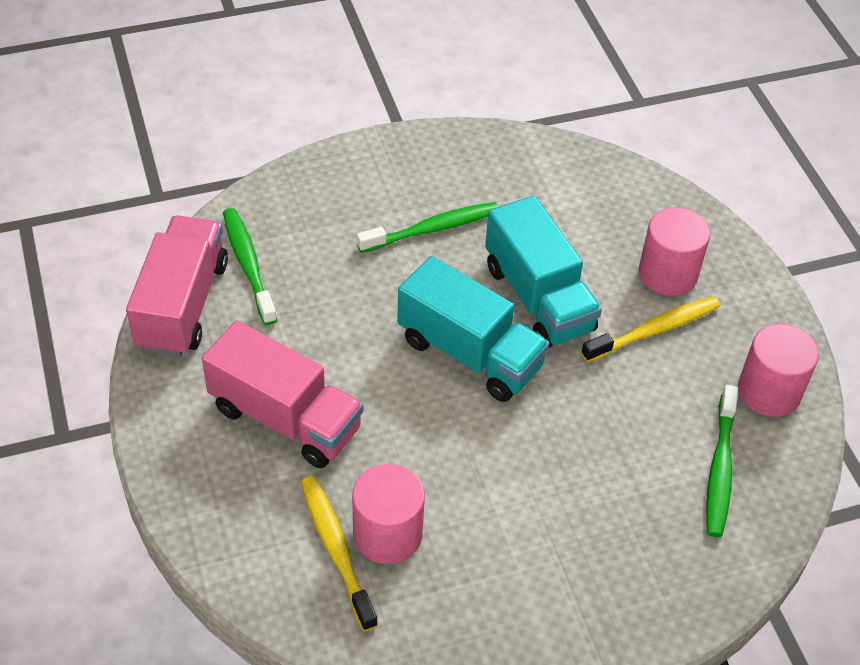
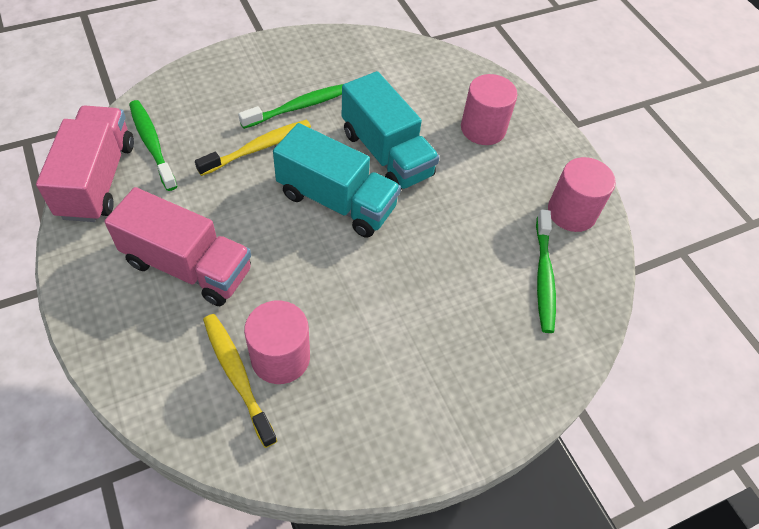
camera: 10 degrees left, 5 degrees up
yellow toothbrush [581,296,720,363] -> yellow toothbrush moved to [195,120,311,176]

